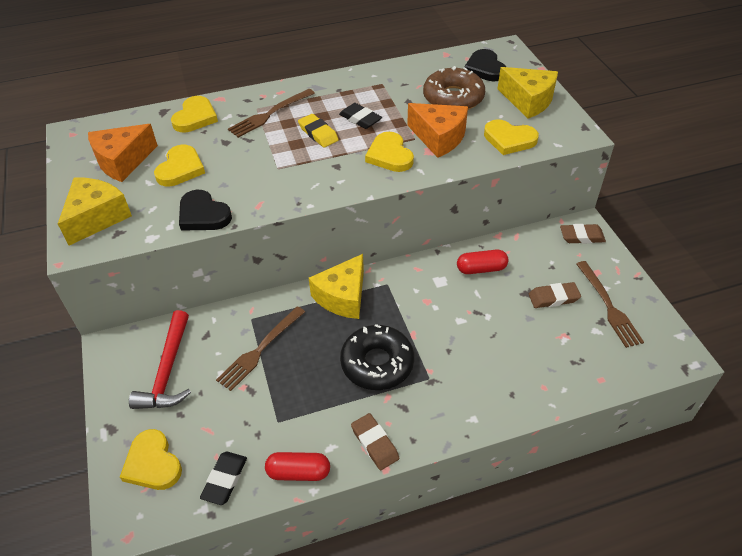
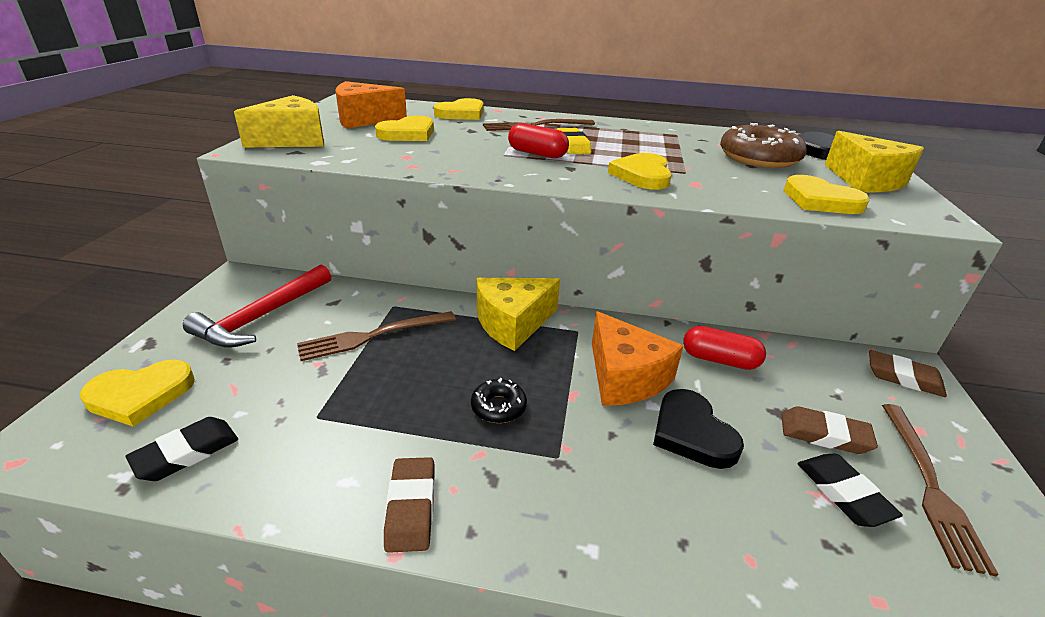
camera: 25 degrees right, 15 degrees down
yellow heart [120,429,182,490] -> yellow heart turned 105 degrees counterclockwise [80,360,195,427]
black heart [179,190,232,231] -> black heart moved to [653,389,744,469]
red capsule [265,452,330,481] -> red capsule moved to [508,123,569,158]
black eraser [339,103,382,129] -> black eraser moved to [798,454,903,527]
black donut [340,324,414,390] -> black donut [471,378,527,423], size x0.49
orange cheese [407,103,468,158] -> orange cheese moved to [592,311,683,406]

